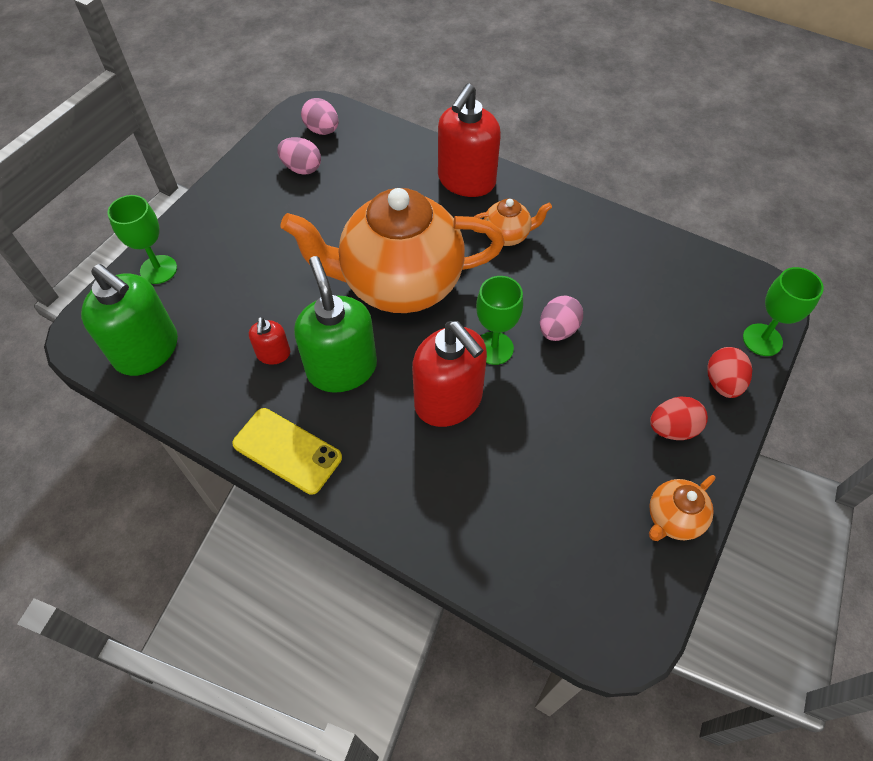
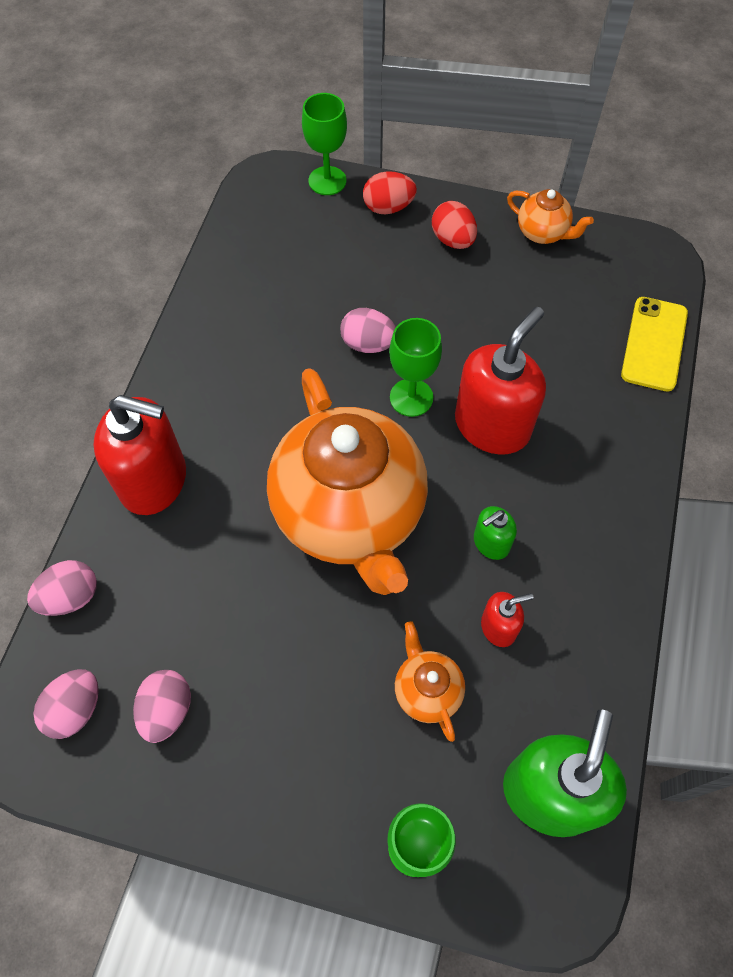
camera: 105 degrees left, 5 degrees up
yellow phone [232,408,342,495] -> yellow phone moved to [621,297,688,392]
green soap dispenser [294,256,377,393] -> green soap dispenser [474,506,517,560], size x0.48
orange teapot [473,199,552,246] -> orange teapot moved to [395,621,465,742]
none -> pink egg [27,560,97,616]

